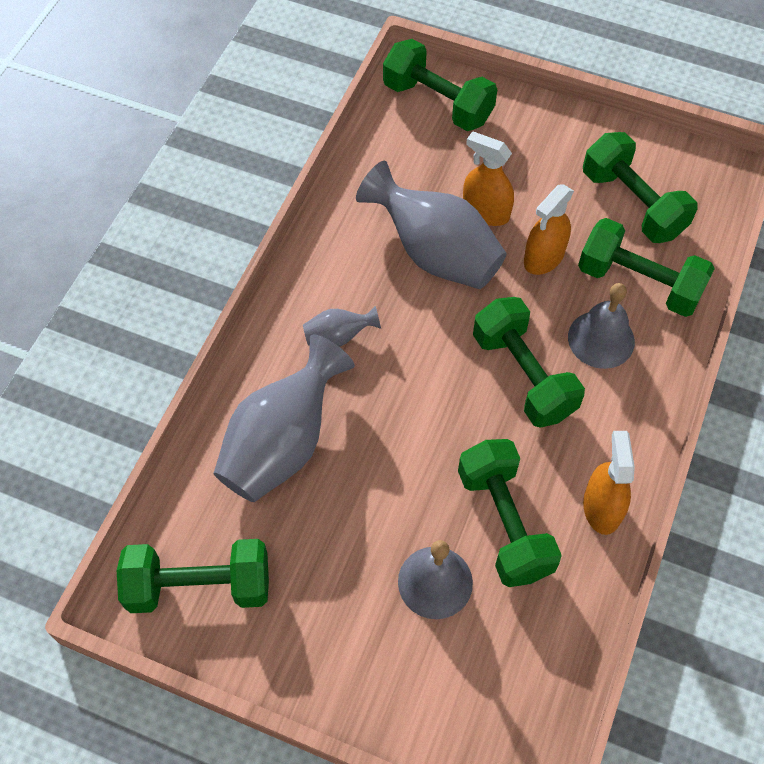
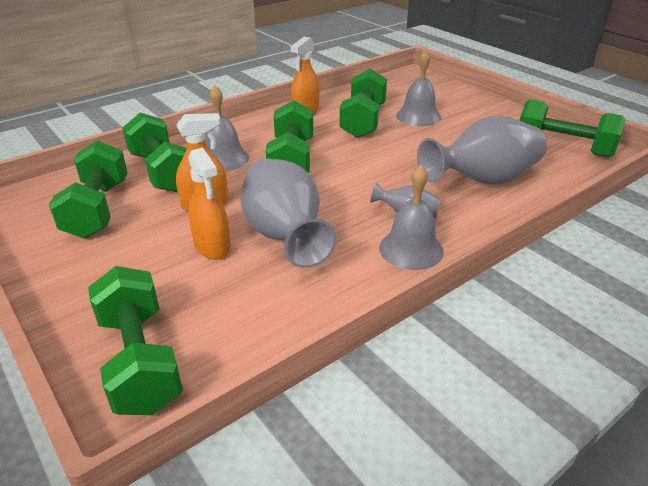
camera: 150 degrees left, 25 degrees down
none -> grey bell [379,165,444,270]

